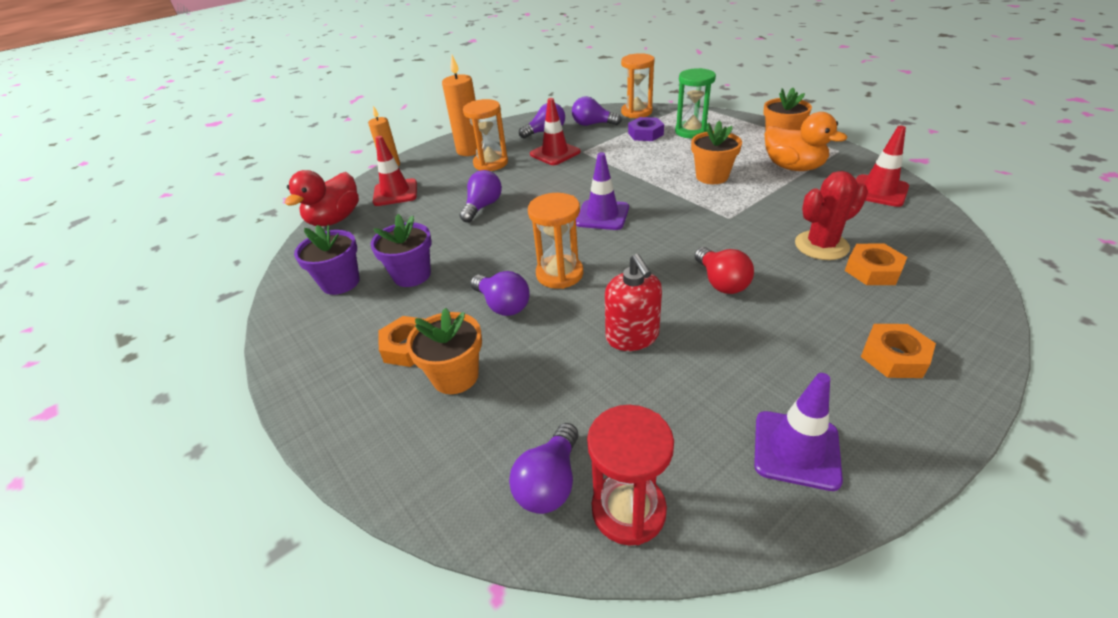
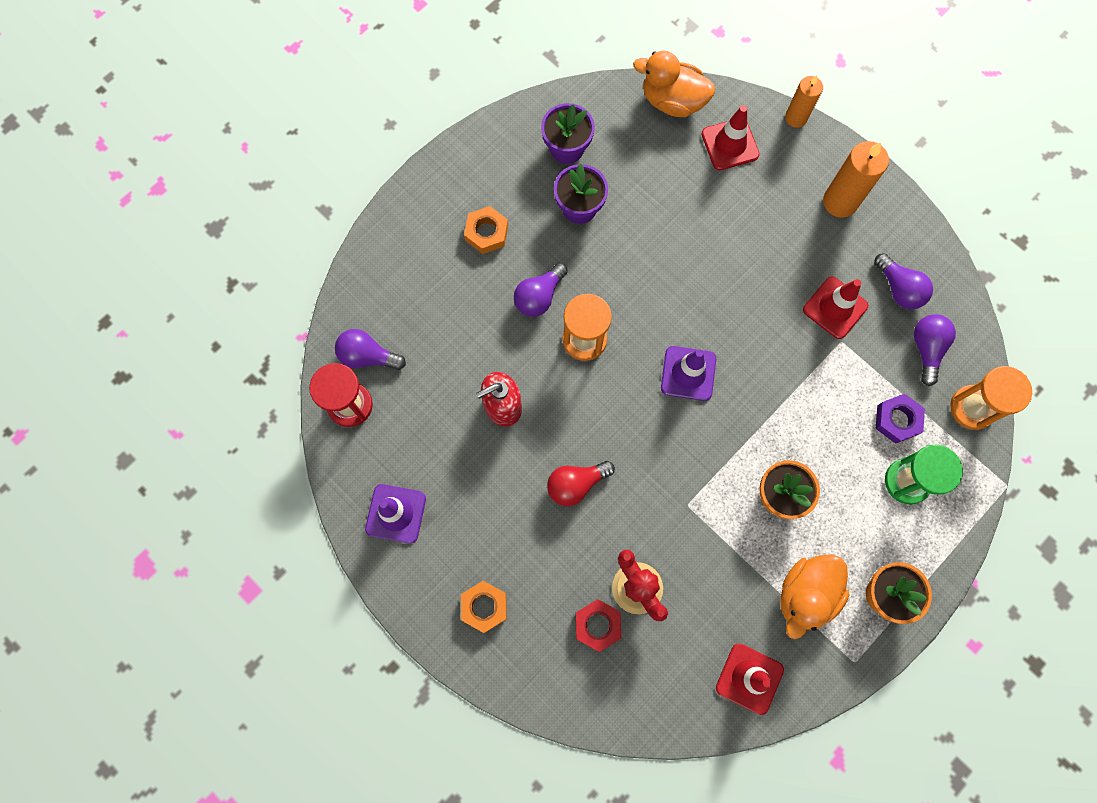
camera: 80 degrees right, 35 degrees up
red duck [285,170,359,226] -> orange duck [633,51,715,117]
orange flower pot [406,308,482,394] -> none
purple light bulb [459,170,502,222] -> none
orange hourglass [463,99,508,171] -> none
orange nut [845,244,907,285] -> red nut [576,599,621,652]

